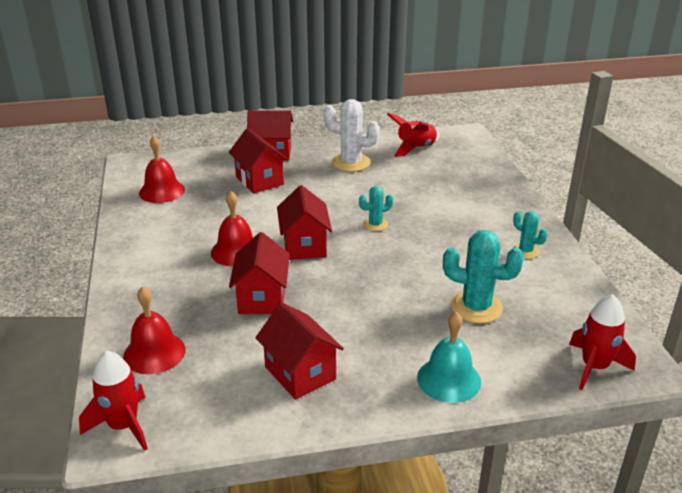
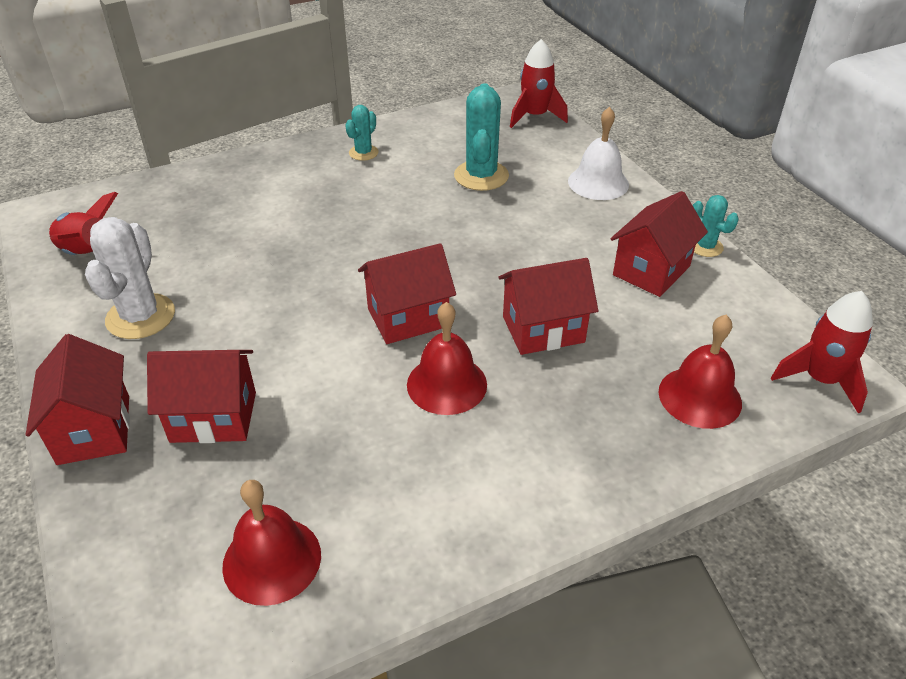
camera: 105 degrees left, 10 degrees up
red house [229,128,288,194] -> red house turned 45 degrees clockwise [147,350,256,443]
turquoise cactus [359,186,393,231] -> turquoise cactus moved to [693,195,738,257]
turquoise bell [417,312,481,403] -> white bell [568,107,629,200]

